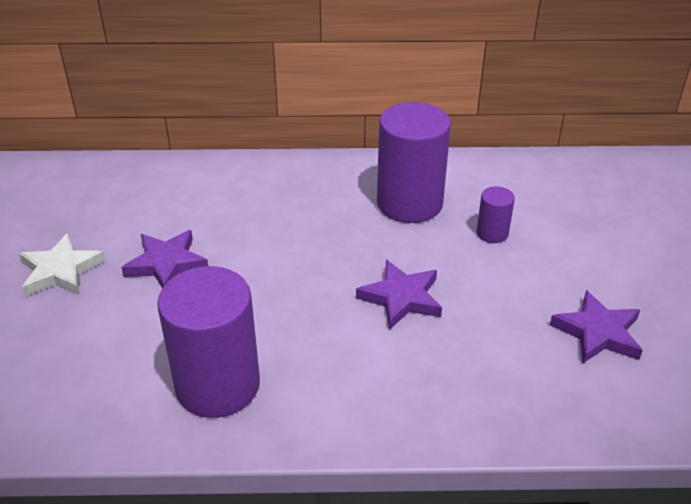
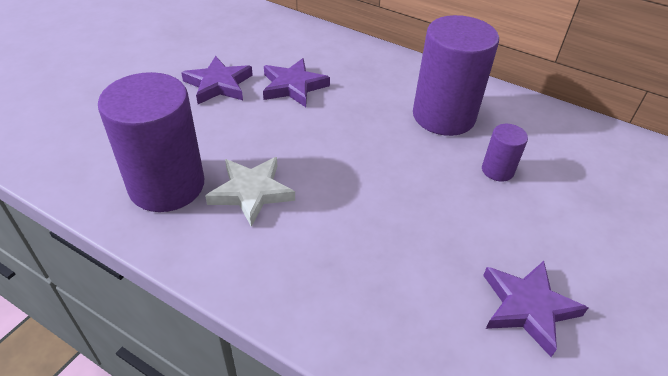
camera: 30 degrees right, 5 degrees up
white star [19,233,105,296] -> white star moved to [205,157,295,227]
purple star [356,260,442,330] -> purple star moved to [263,58,330,107]

